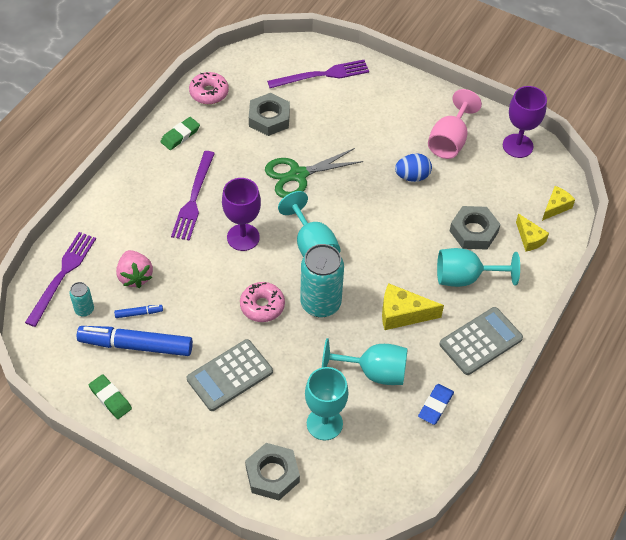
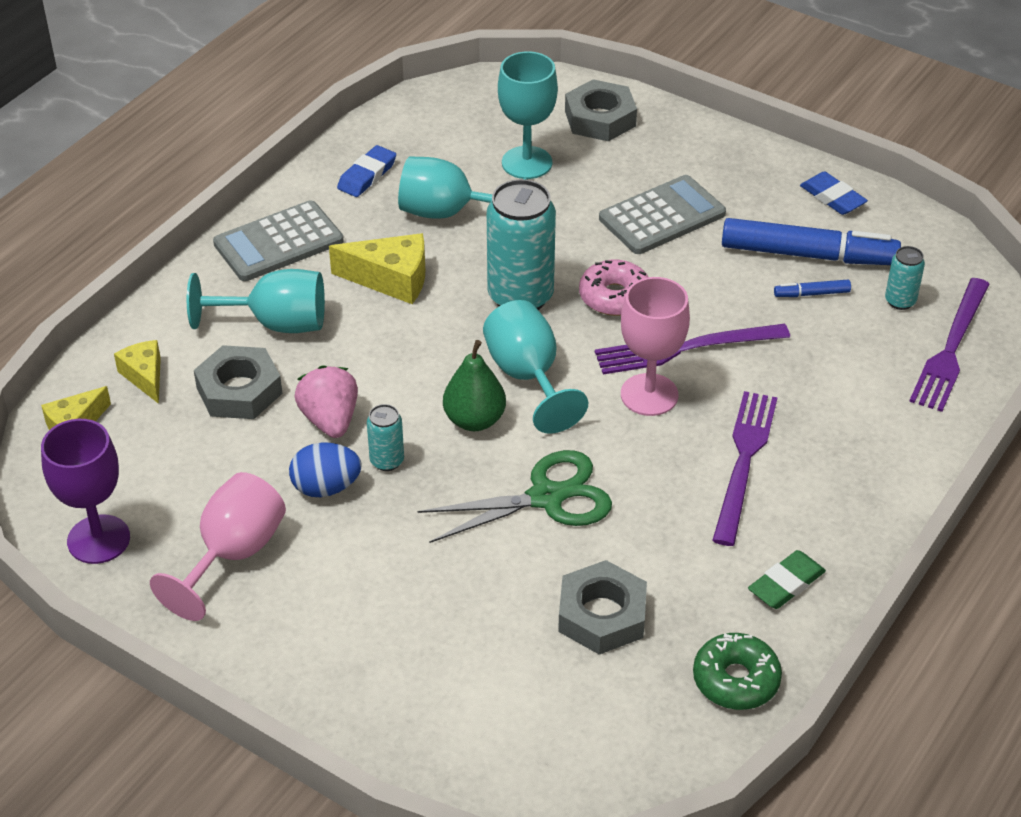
camera: 175 degrees left, 10 degrees down
green eraser [89,374,132,419] -> blue eraser [800,171,868,215]
pink strawberry [116,250,153,288] -> pink strawberry moved to [295,365,358,438]
pink donut [189,72,229,104] -> green donut [693,633,782,710]
purple goblet [222,178,261,251] -> pink goblet [621,277,690,416]
purple fork [267,60,369,88] -> purple fork moved to [595,324,790,374]
none -> turquoise can [367,404,404,471]
none -> green pear [443,340,506,431]

